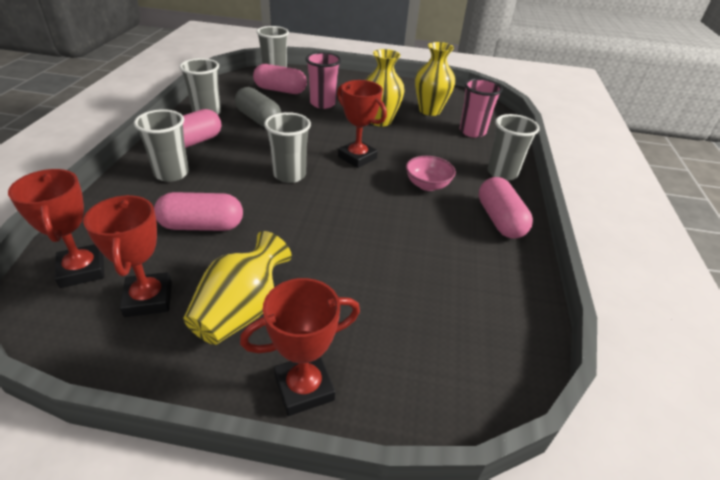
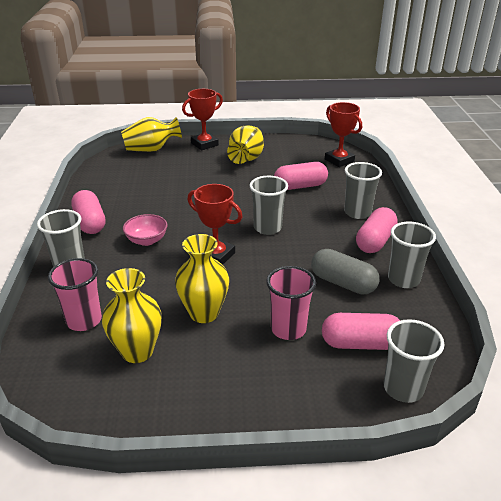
camera: 170 degrees right, 5 degrees down
red trophy [83,195,172,317] -> none
none -> yellow vase [121,117,182,152]

